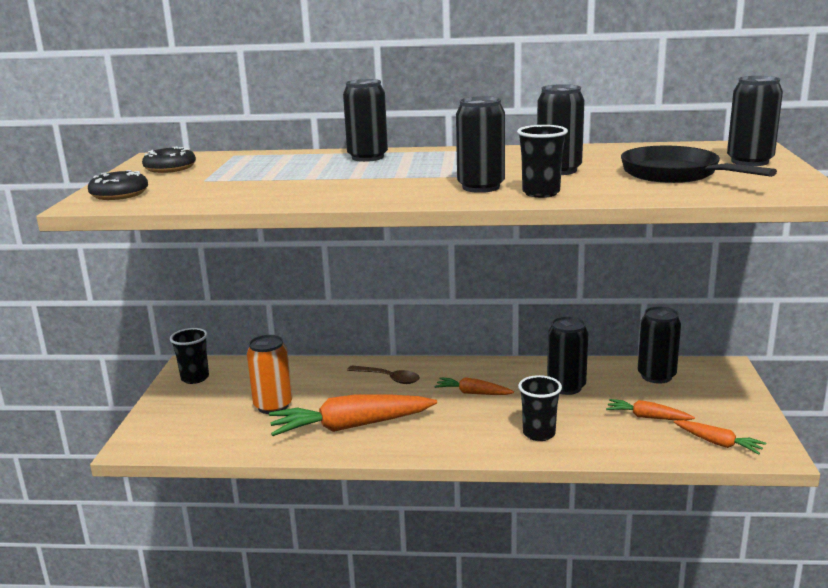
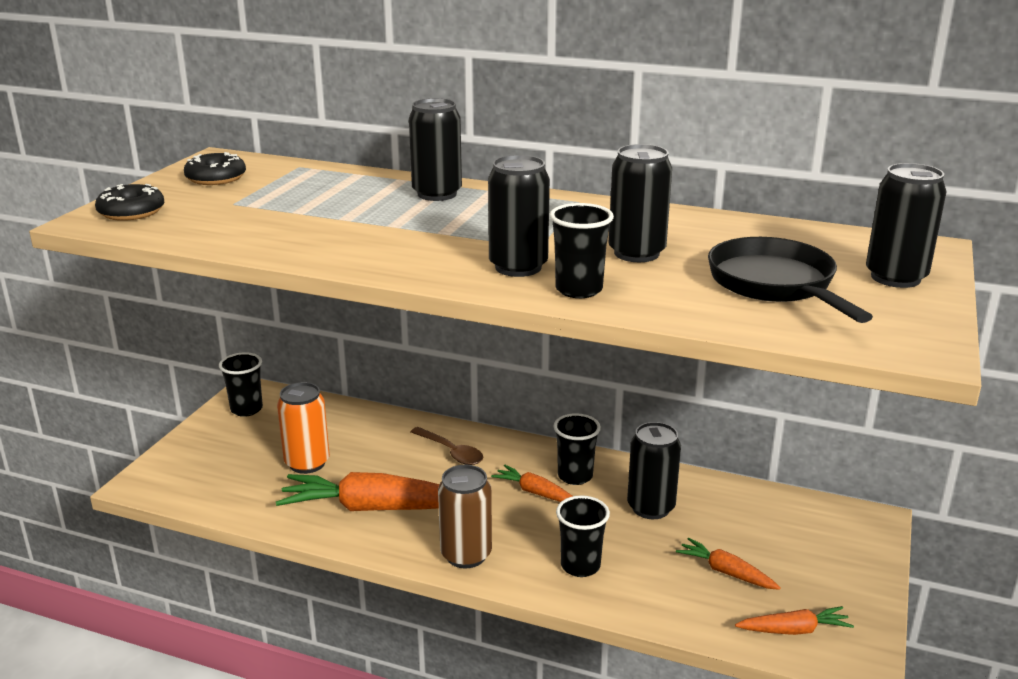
camera: 15 degrees right, 5 degrees up
black can [638,306,681,384] -> none
orange carrot [674,420,766,454] -> orange carrot turned 60 degrees counterclockwise [735,606,854,635]
none -> brown can [438,465,492,568]
none -> black cup [554,413,601,485]

